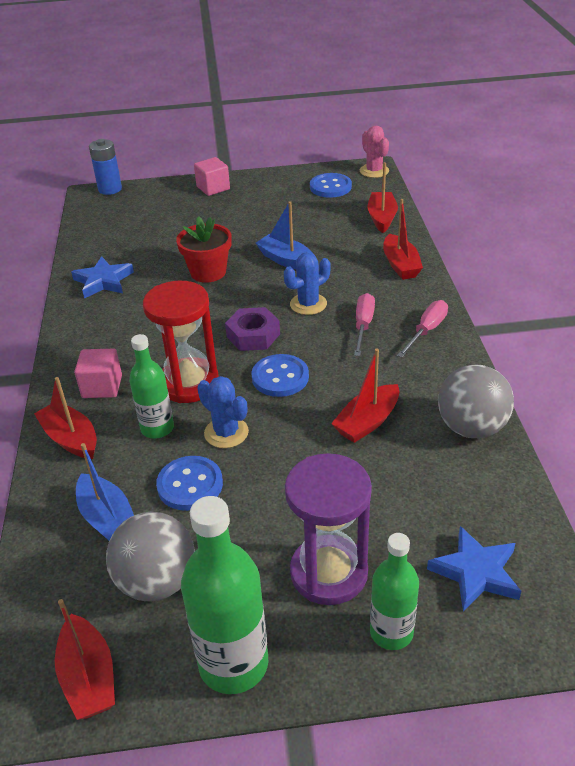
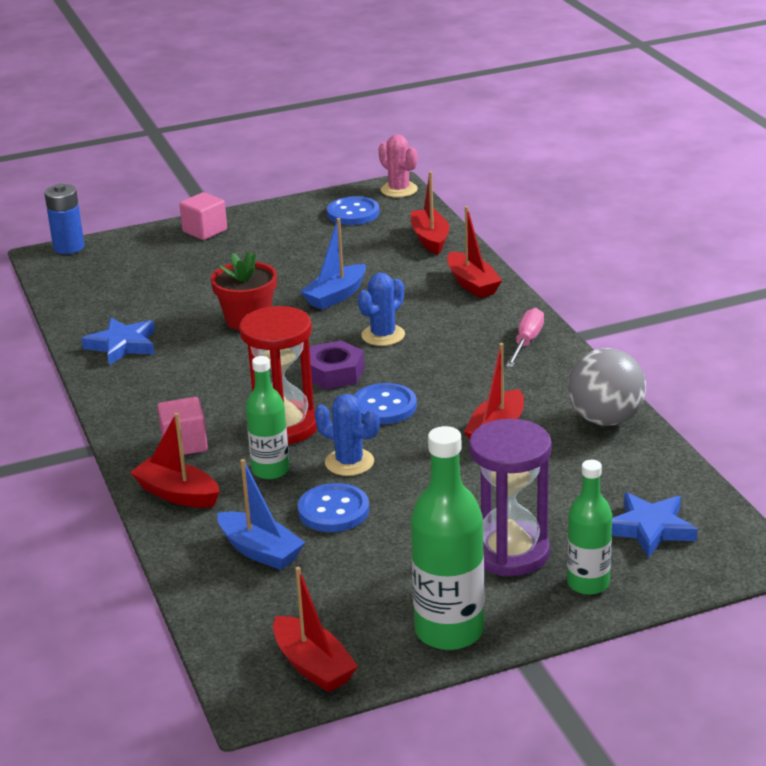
camera: 15 degrees left, 10 degrees down
grey ball [106,511,195,601] -> none
blue boat [256,201,313,269] -> blue boat turned 75 degrees counterclockwise [300,218,366,310]
pink screwdriver [354,293,375,356] -> none

